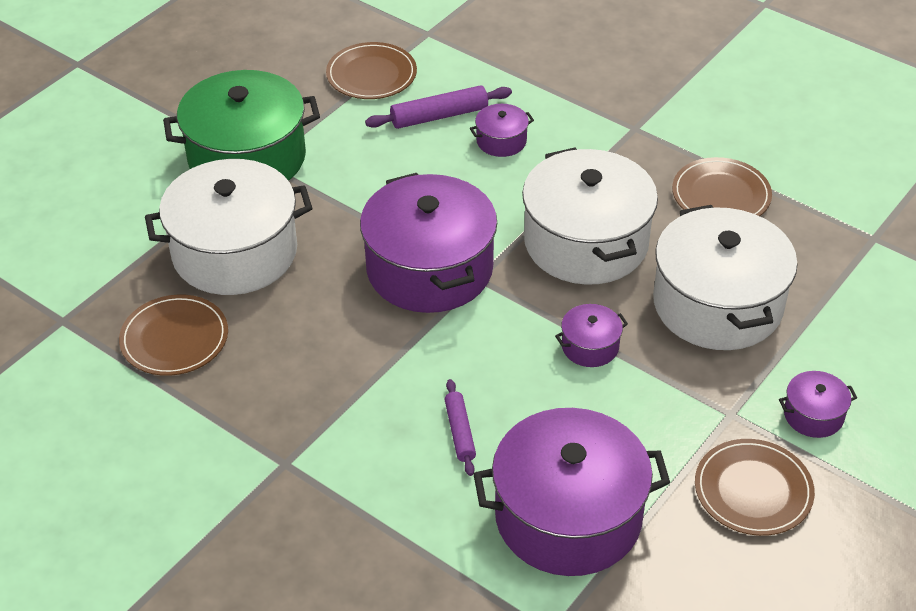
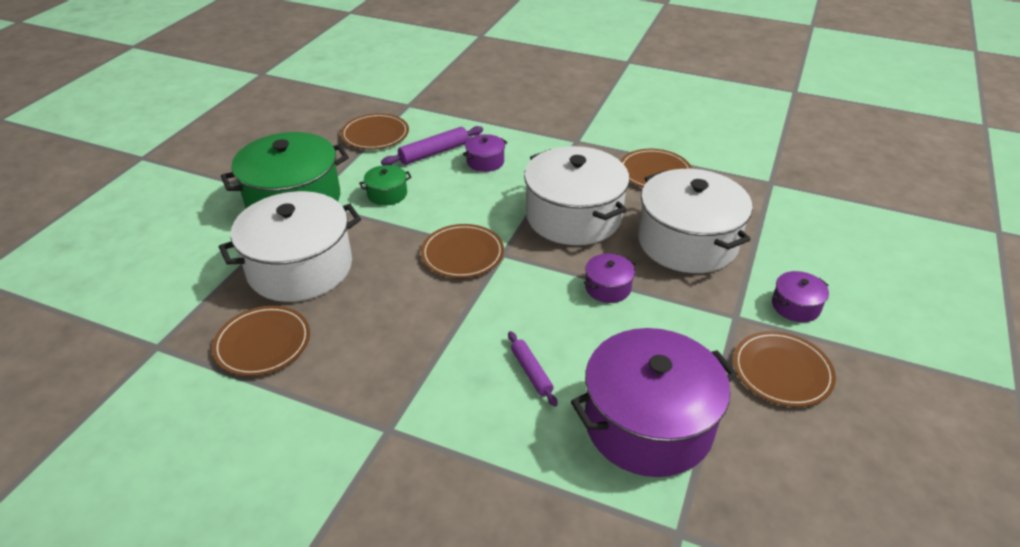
camera: 15 degrees left, 5 degrees down
purple pot [360,173,497,313] -> brown plate [421,224,504,278]
none -> green pot [359,165,412,206]

